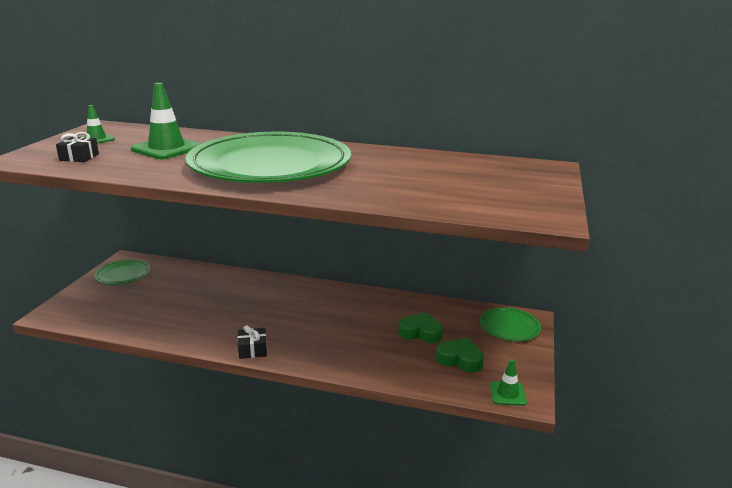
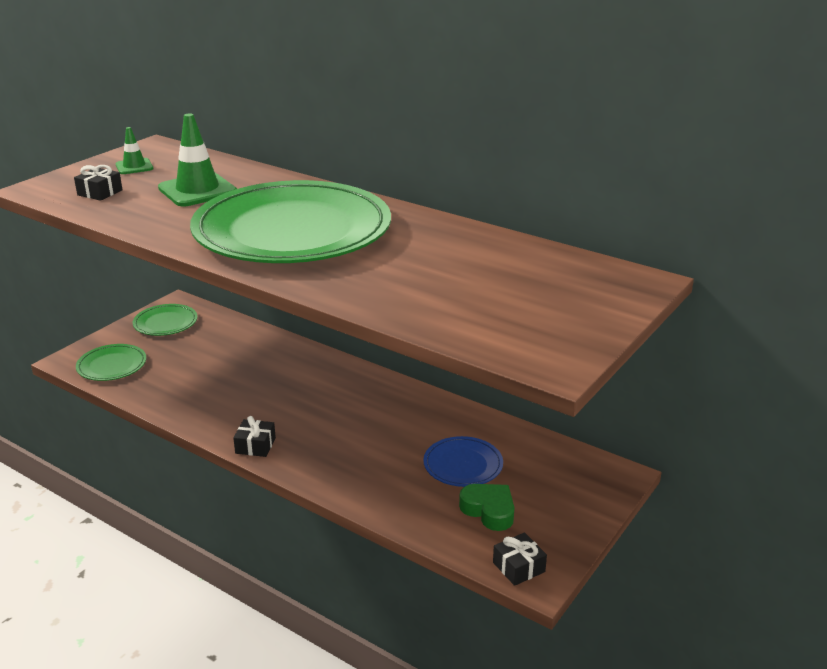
camera: 20 degrees right, 5 degrees up
green heart [398,312,443,343] -> blue plate [423,436,503,487]
green plate [480,307,541,341] -> green plate moved to [76,344,146,381]
green traffic cone [490,359,527,406] -> black gift [493,532,547,586]

